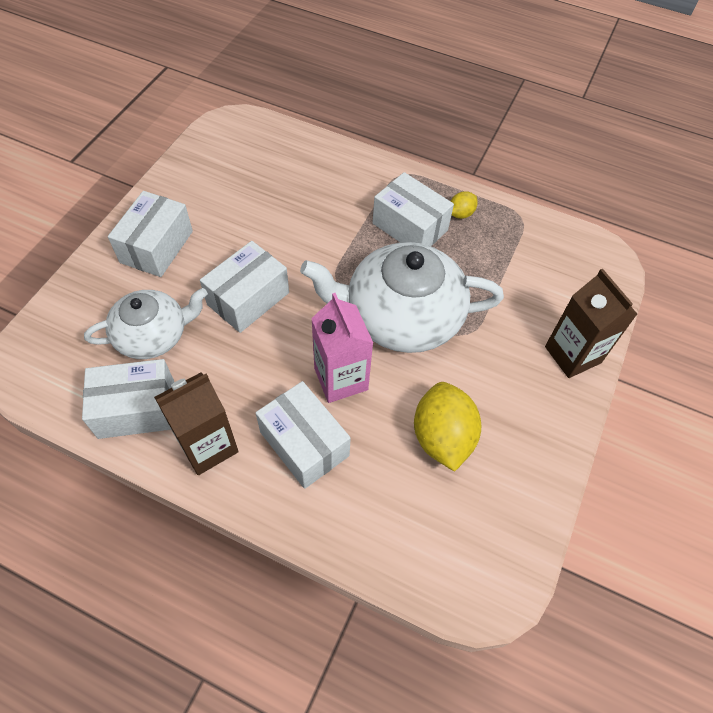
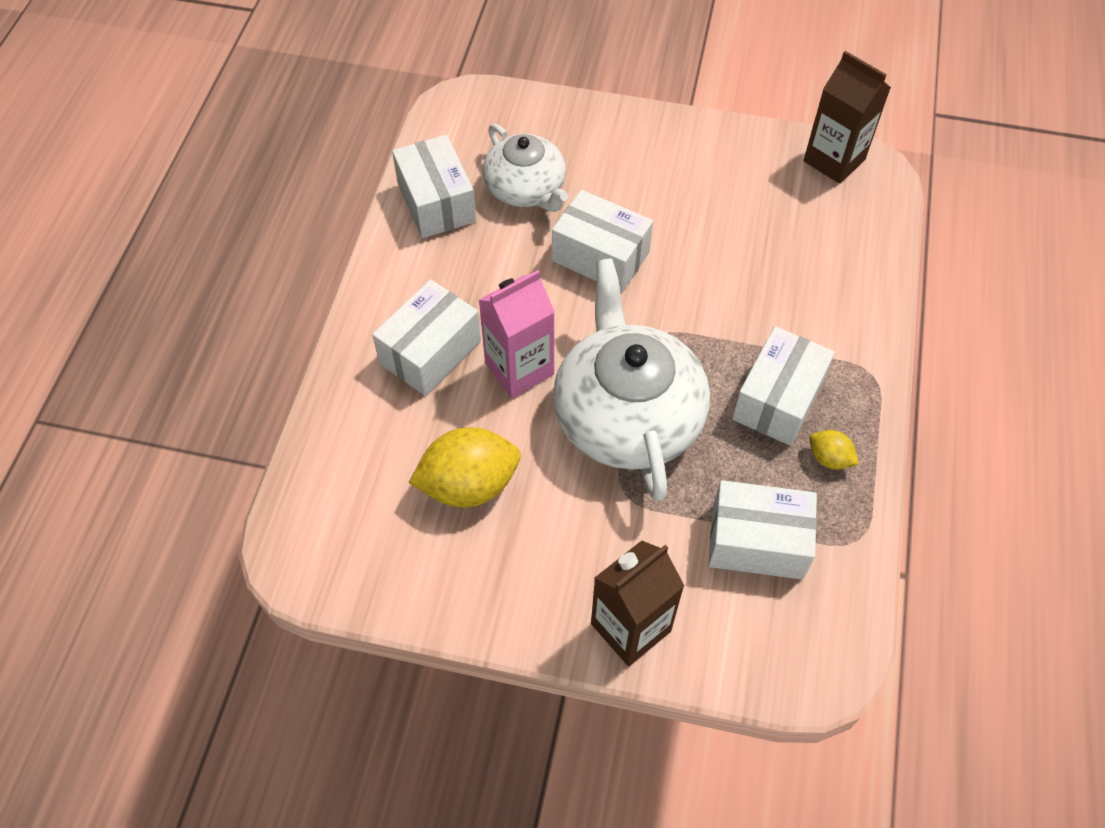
camera: 80 degrees right, 0 degrees up
white box [108,191,193,277] -> white box moved to [708,480,817,579]
brown carton [154,372,239,475] -> brown carton moved to [804,51,891,184]

